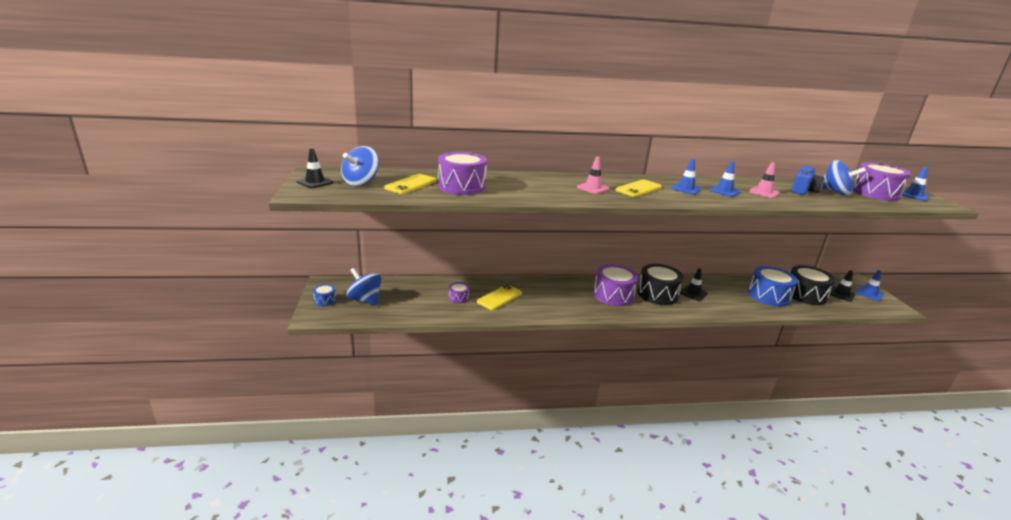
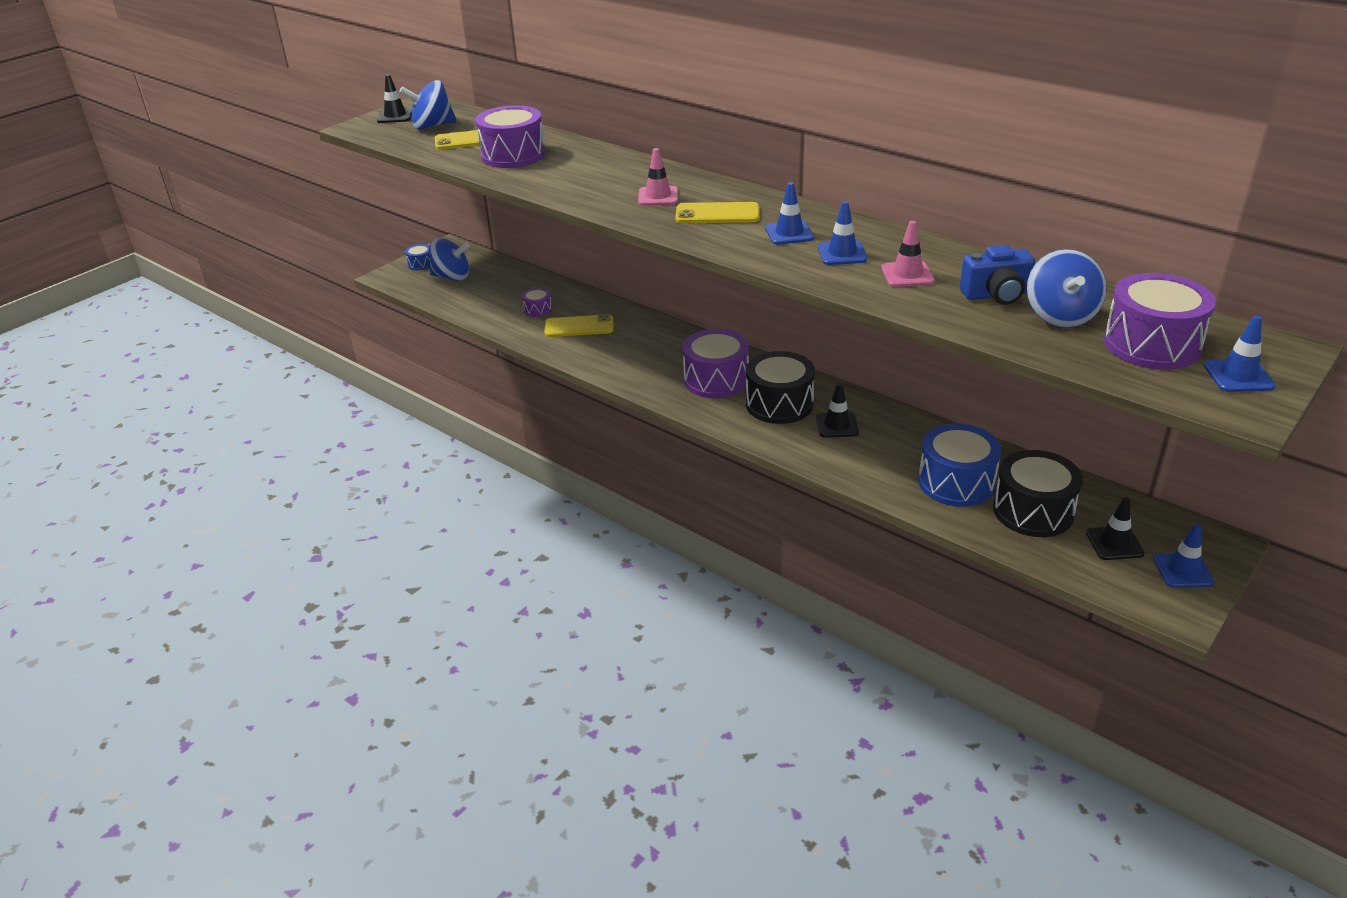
camera: 50 degrees right, 10 degrees up
blue spinning top [346,268,381,306] -> blue spinning top turned 105 degrees clockwise [429,238,470,281]

